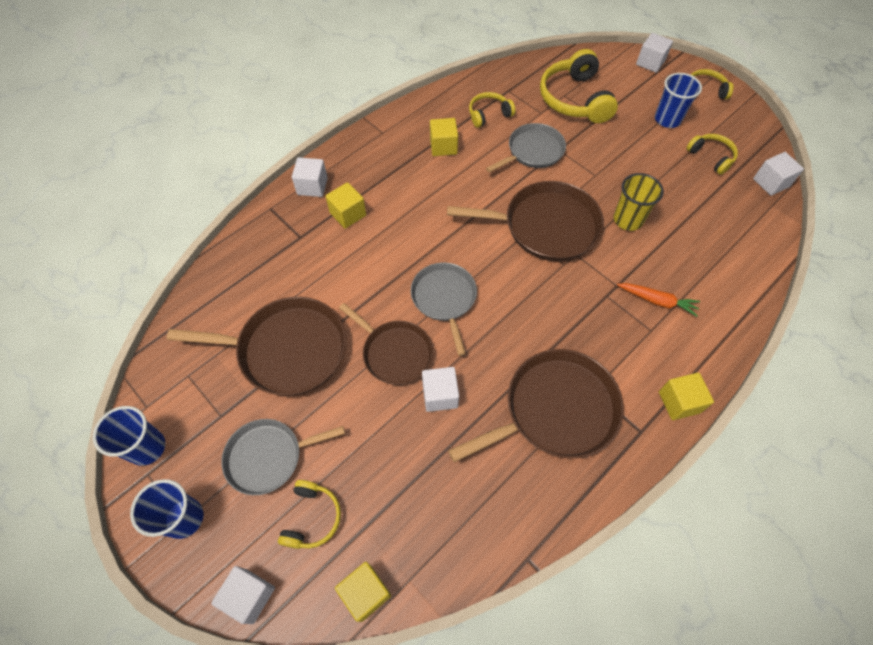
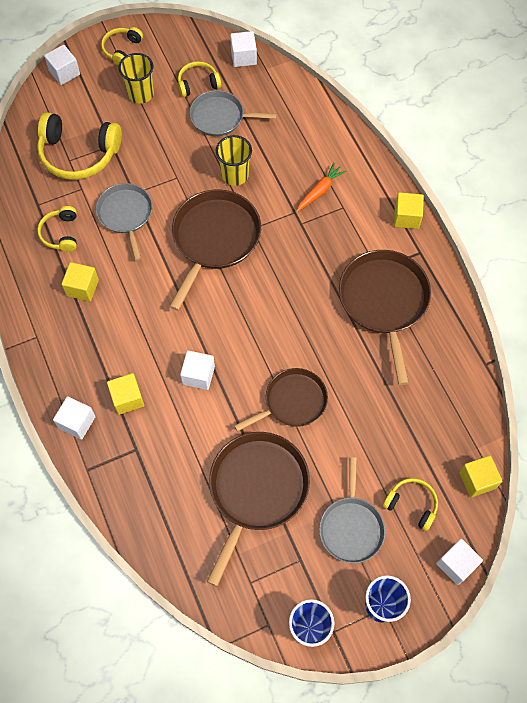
camera: 70 degrees left, 5 degrees up
grey pan [411,263,477,356] -> grey pan moved to [189,90,277,136]
white cube [422,367,459,412] -> white cube moved to [180,350,215,390]
blue cup [655,73,702,128] -> yellow cup [118,53,154,104]

